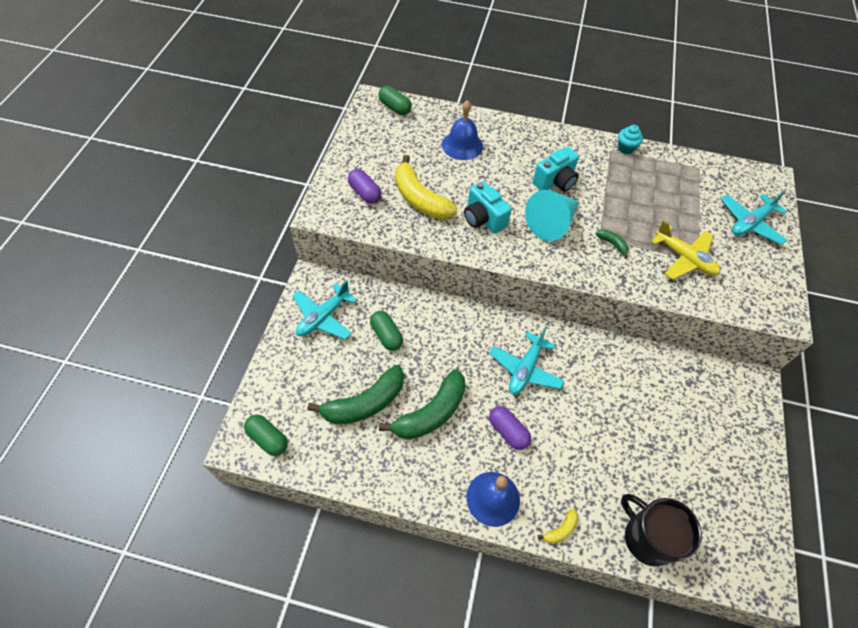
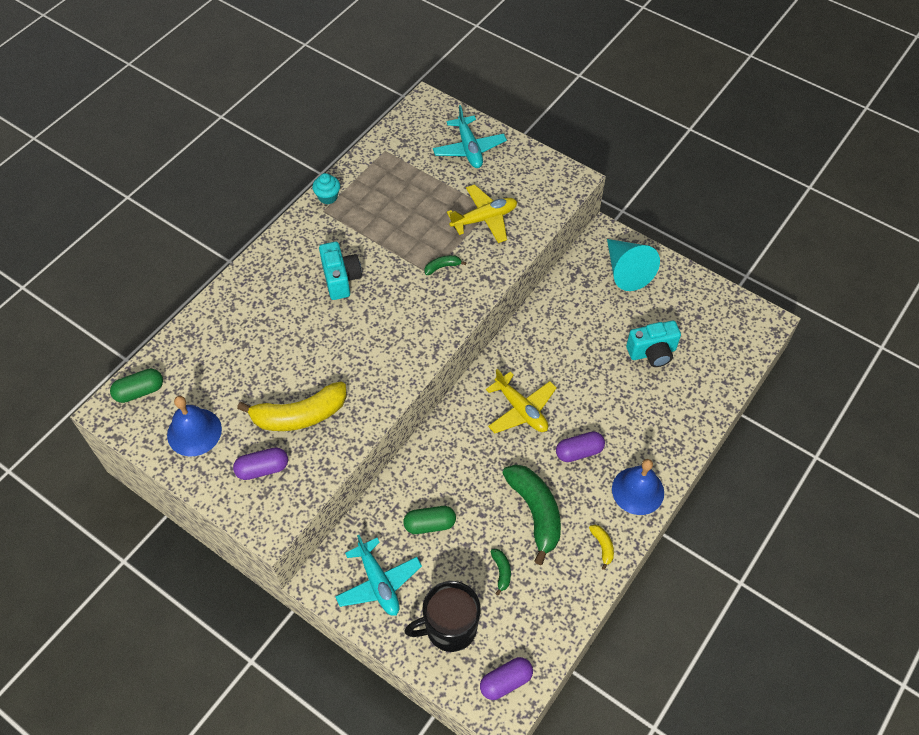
camera: 65 degrees left, 0 degrees up
green capsule [244,415,288,456] -> purple capsule [480,657,533,700]
green banana [307,365,404,424] -> green banana [490,549,511,596], size x0.43
blue bell [442,100,483,160] -> blue bell moved to [167,396,222,456]
turquoise camera [464,181,512,234] -> turquoise camera moved to [626,321,681,367]
turquoise plane [489,328,564,395] -> yellow plane [486,369,557,433]
turquoise cone [525,190,579,241] -> turquoise cone moved to [607,239,660,291]
yellow banana [538,509,578,544] -> yellow banana moved to [589,525,614,570]
black mug [621,494,702,566] -> black mug moved to [404,581,481,652]

